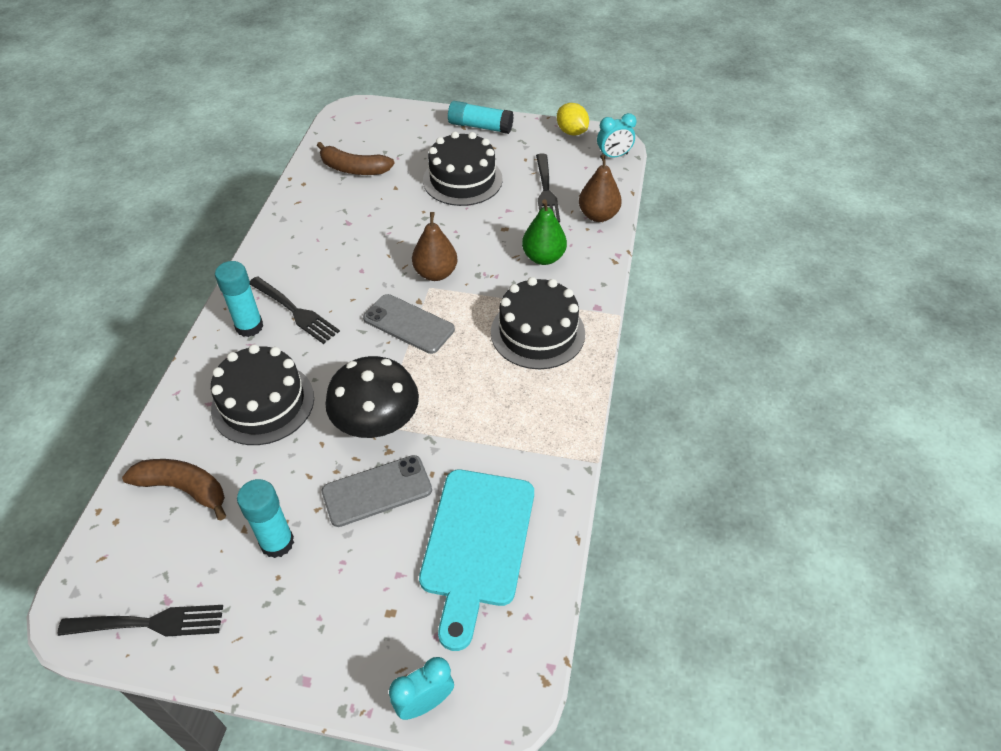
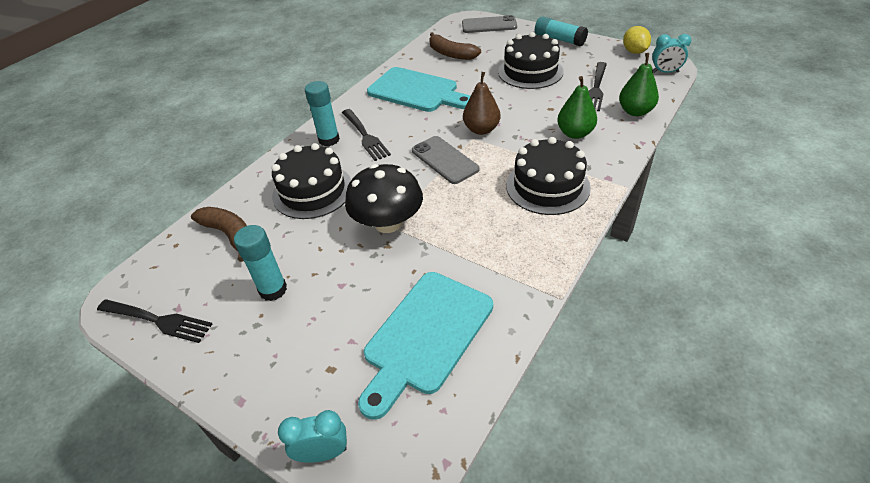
camera: 25 degrees right, 5 degrees down
grey phone [322,455,432,527] -> grey phone moved to [462,15,517,33]
brown pear [579,154,622,222] -> green pear [619,53,659,116]
none -> turquoise cutting board [367,67,470,112]

